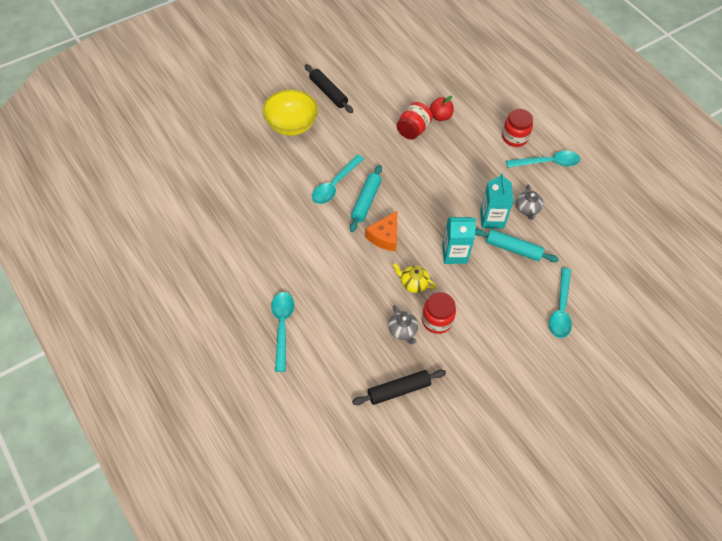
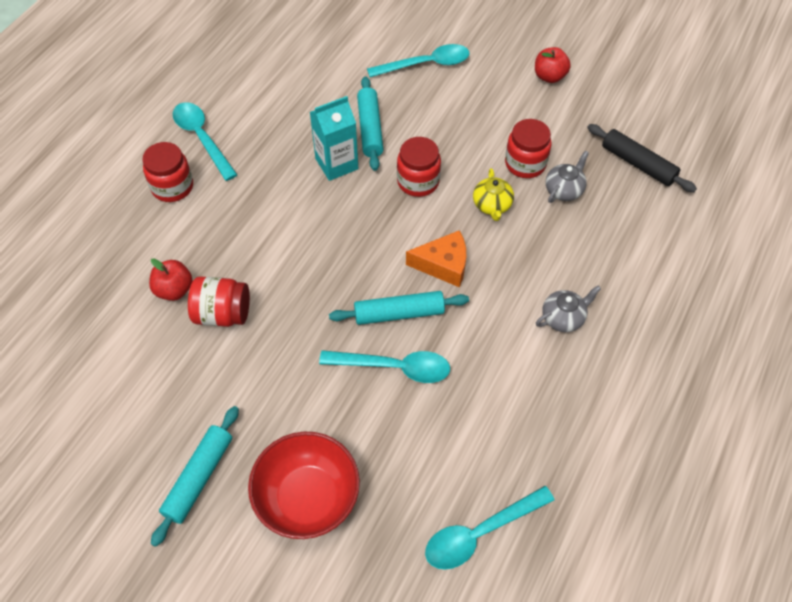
camera: 115 degrees left, 0 degrees up
yellow bowl [262,89,318,136] -> red bowl [248,432,360,539]
turquoise spoon [271,292,294,372] -> turquoise spoon moved to [425,486,554,570]
black rolling pin [305,64,353,113] -> turquoise rolling pin [151,406,239,547]
turquoise carton [442,217,476,264] -> red jar [397,137,441,197]
grey teapot [516,184,543,220] -> grey teapot moved to [536,286,601,332]
none -> red apple [535,47,571,83]

